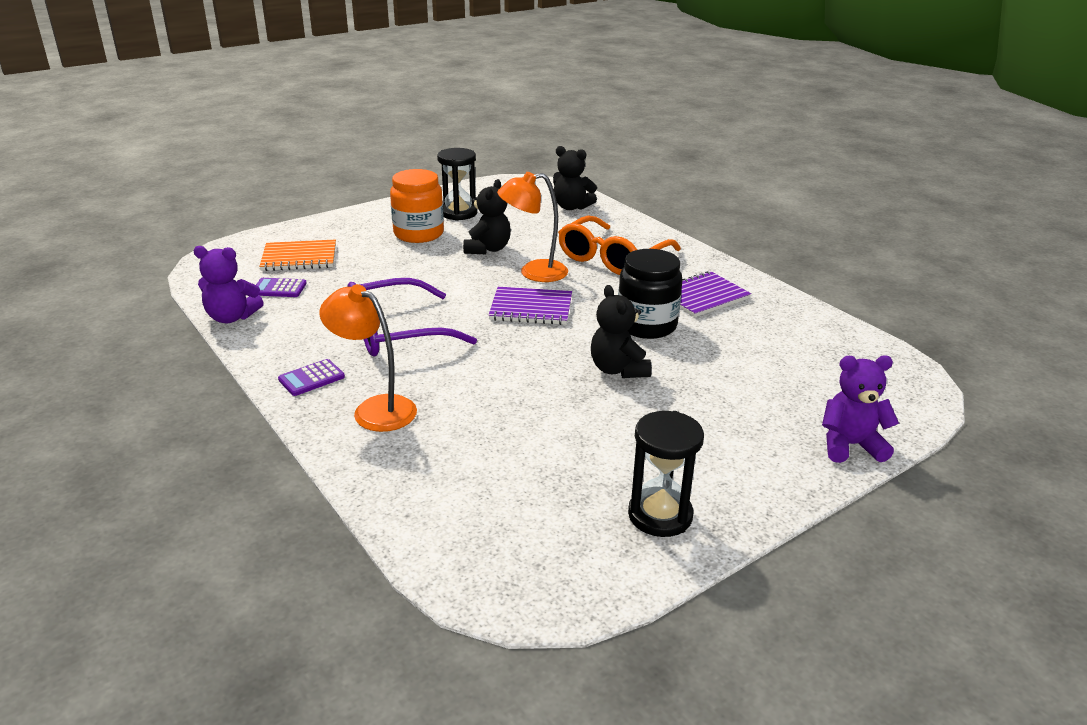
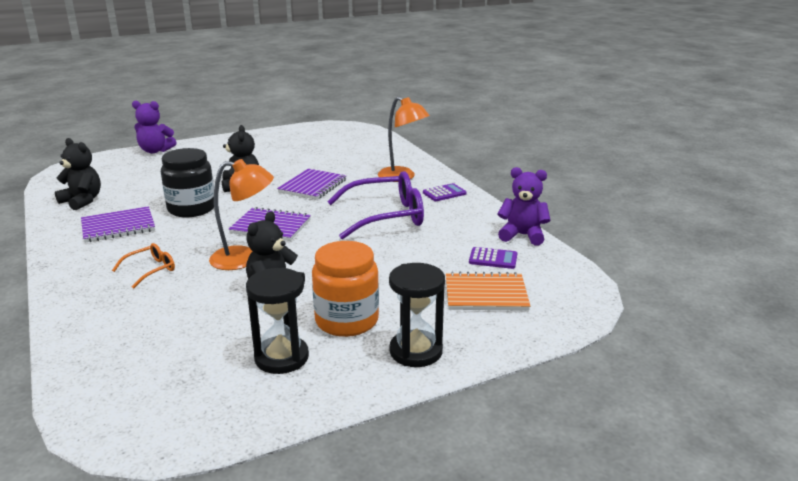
camera: 170 degrees left, 5 degrees down
black teddy bear [553,146,597,210] -> black teddy bear moved to [55,138,101,210]
orange glasses [558,215,681,275] -> orange glasses [112,243,175,289], size x0.48
black hourglass [628,411,704,537] -> black hourglass moved to [389,263,445,367]
none -> purple notebook [277,169,346,200]

